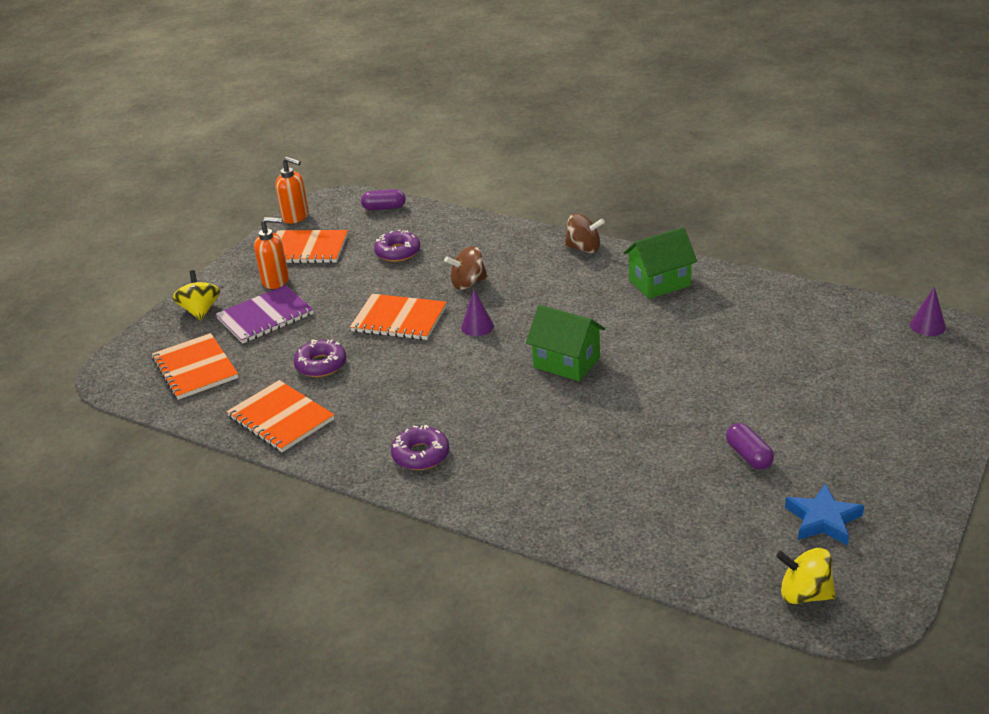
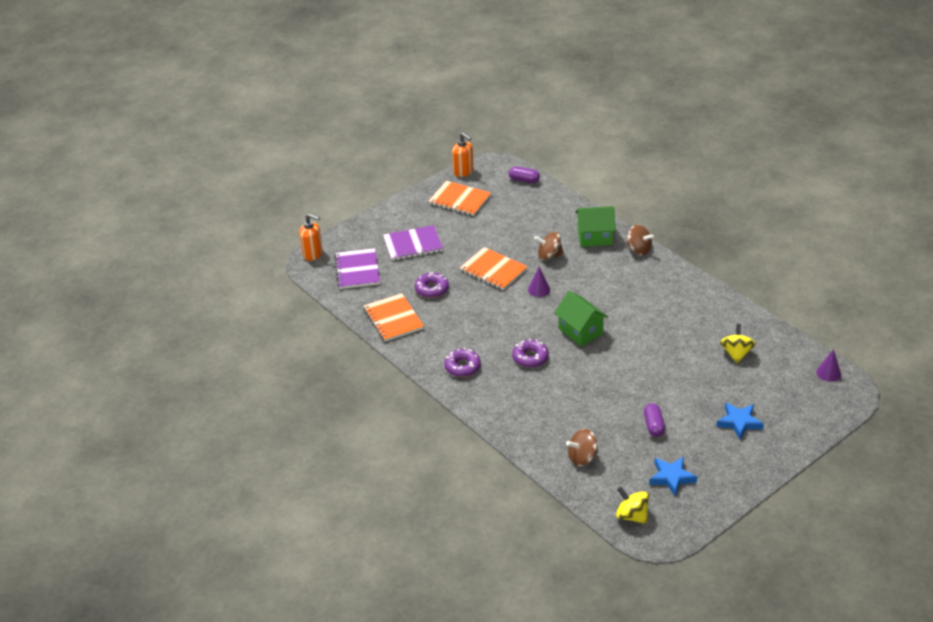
camera: 20 degrees right, 5 degrees up
orange notebook [152,333,238,400] -> purple notebook [334,248,380,289]
yellow spinning top [173,270,220,320] -> yellow spinning top moved to [720,324,756,363]
orange soap dispenser [254,217,289,289] -> orange soap dispenser moved to [299,214,323,261]
purple donut [374,230,420,262] -> purple donut moved to [512,339,549,368]
green house [623,227,697,299] -> green house moved to [575,206,616,247]
none -> brown spinning top [566,429,598,466]
none -> blue star [716,402,764,440]

